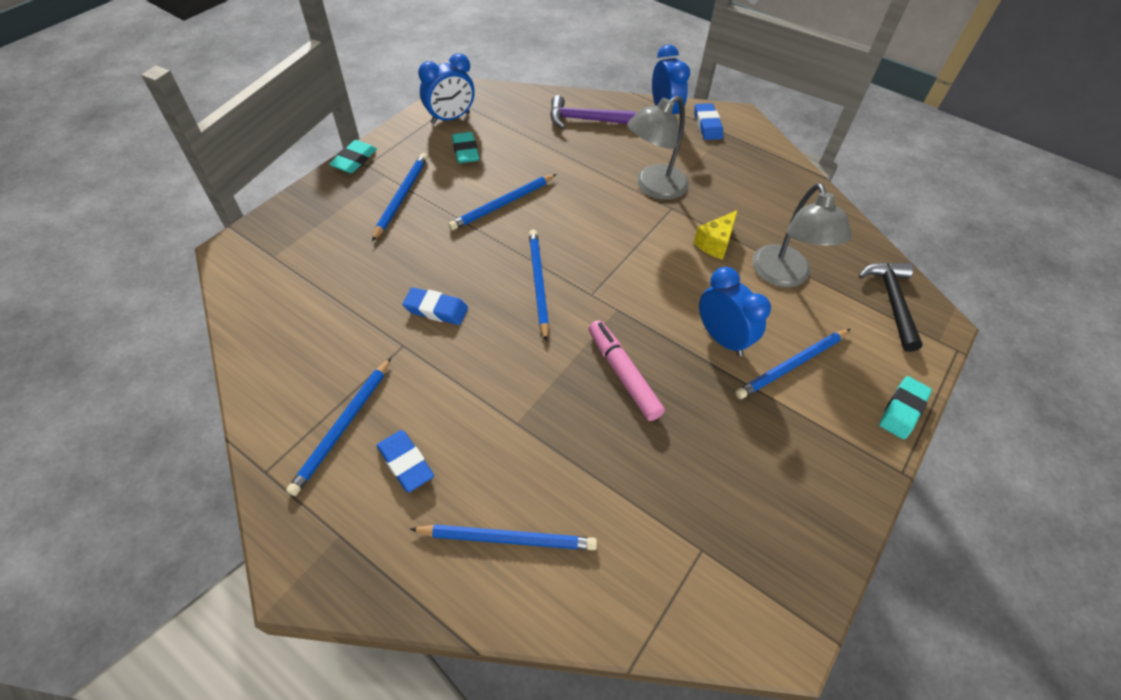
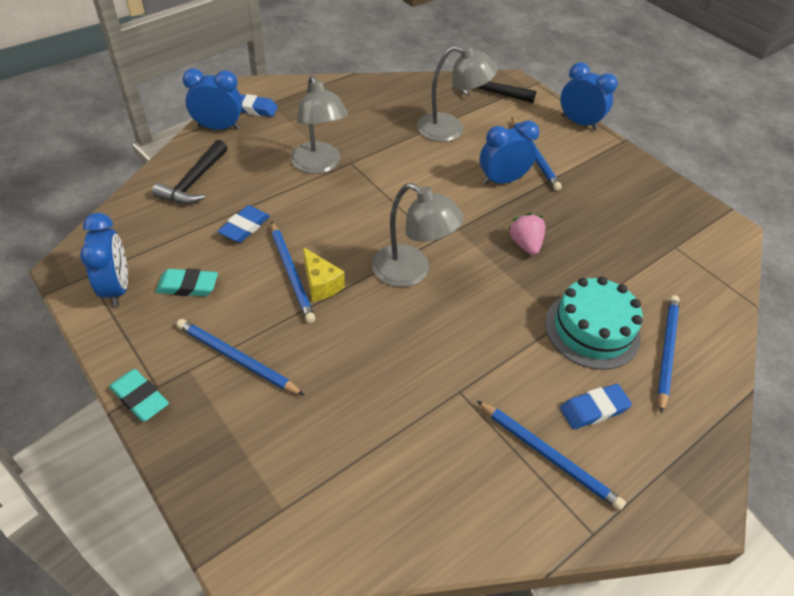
camera: 75 degrees left, 5 degrees down
blue eraser [402,287,468,325] -> blue eraser moved to [217,205,270,242]
blue pencil [529,230,549,341] -> grey lamp [372,183,464,287]
purple hammer [550,95,636,129] -> black hammer [152,140,227,204]
pink marker [589,320,665,421] -> pink strawberry [508,213,545,255]
yellow cheese [693,210,738,260] -> yellow cheese moved to [303,247,345,302]
turquoise eraser [879,376,932,439] -> blue clock [560,62,618,130]
none -> turquoise cake [545,276,643,370]

